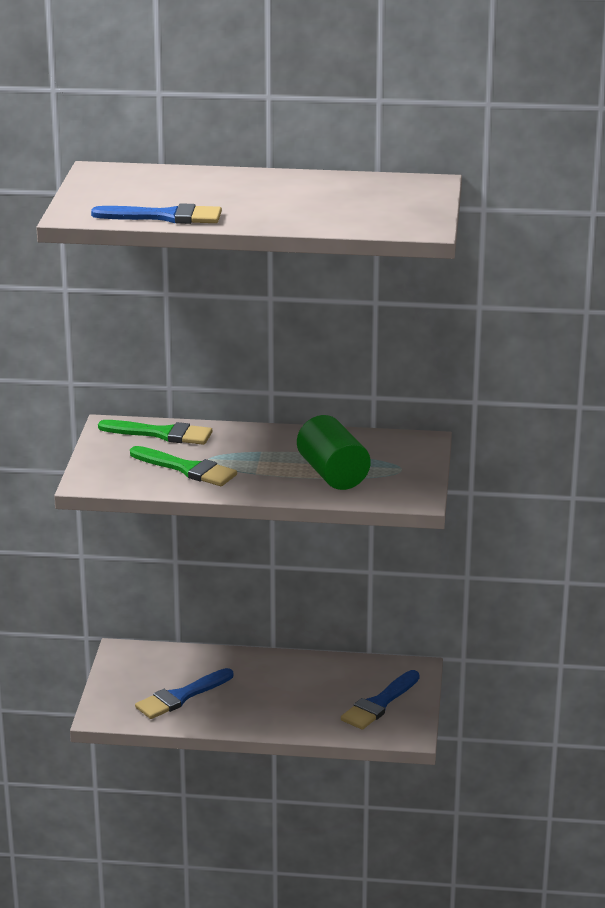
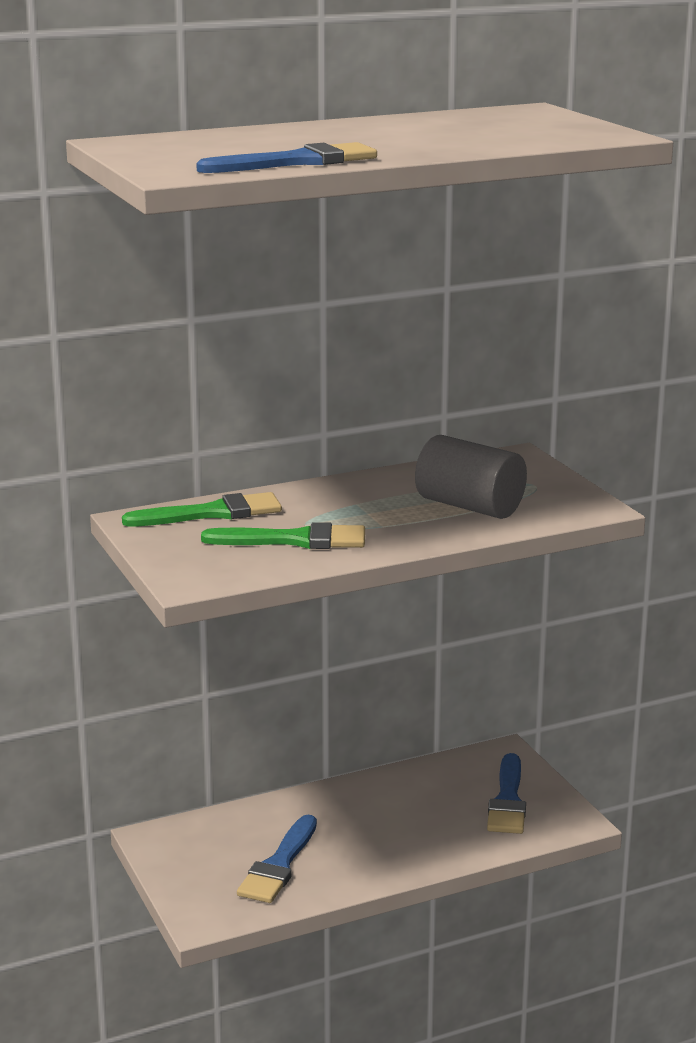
camera: 30 degrees left, 5 degrees down
green cylinder [297,415,371,490] -> grey cylinder [415,435,527,519]

